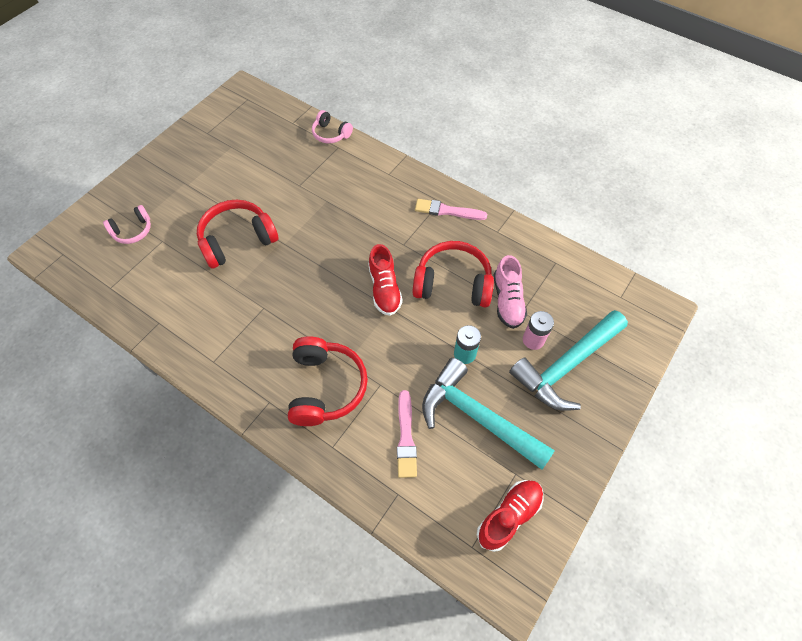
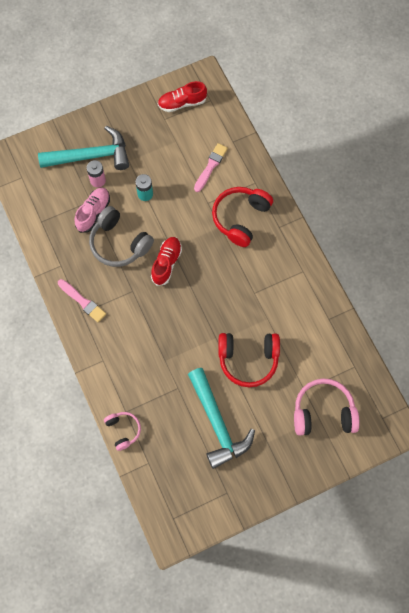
camera: 150 degrees left, 10 degrees up
pink headphones [103,205,151,244] -> pink headphones [294,379,360,436], size x1.75
red headphones [413,241,494,308] -> grey headphones [89,206,154,267]
turquoise hammer [422,358,555,470] -> turquoise hammer moved to [188,368,255,469]

